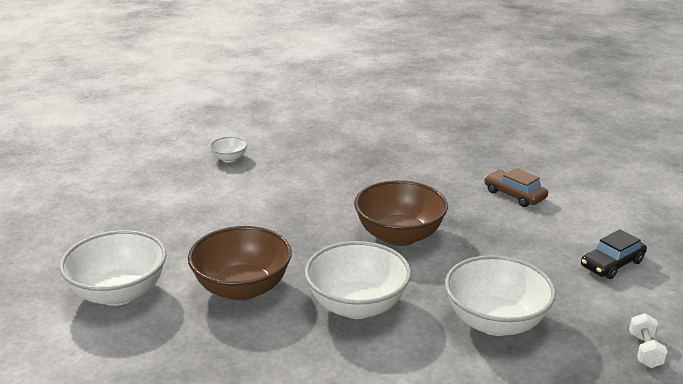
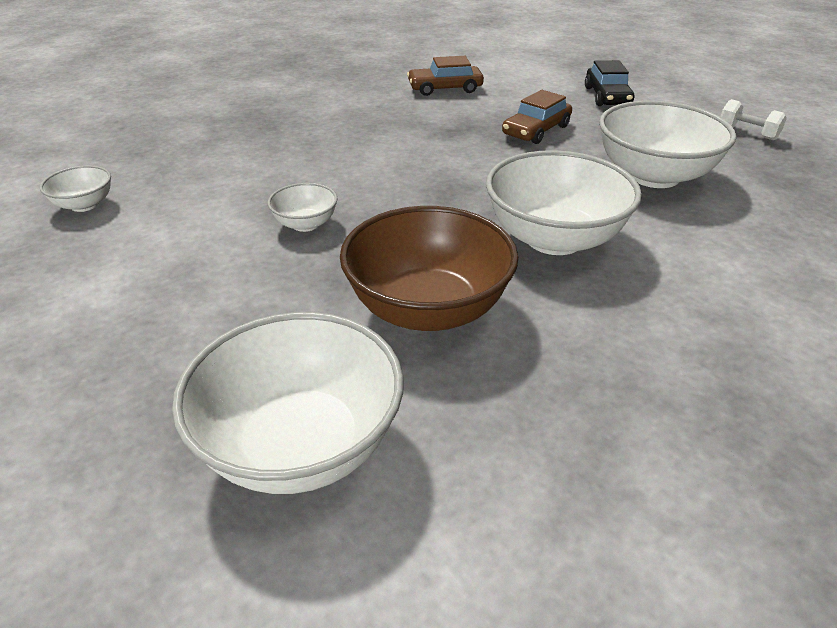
camera: 55 degrees left, 10 degrees up
brown bowl [354,180,448,246] -> none
none -> white bowl [268,183,338,232]
none -> brown car [502,90,572,144]

